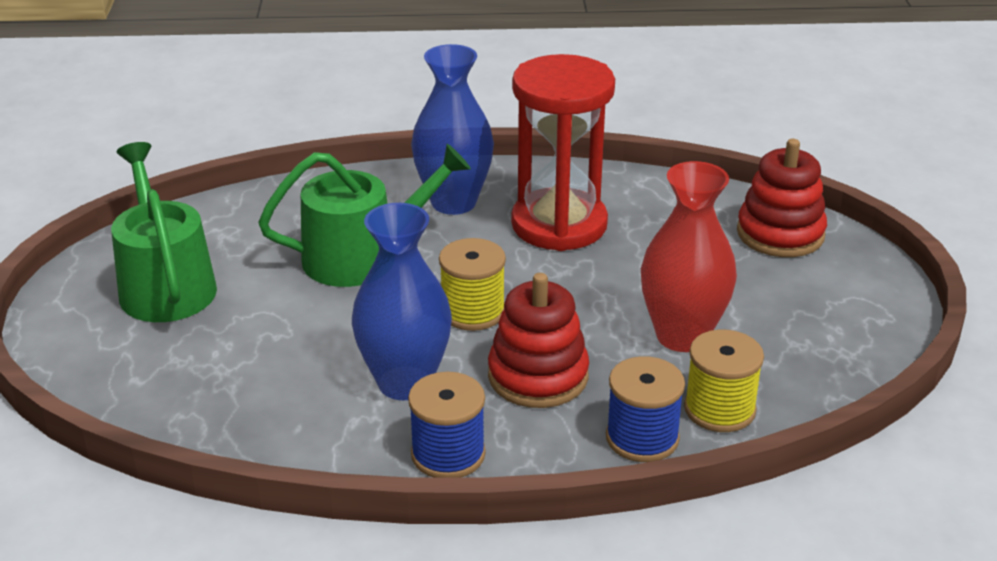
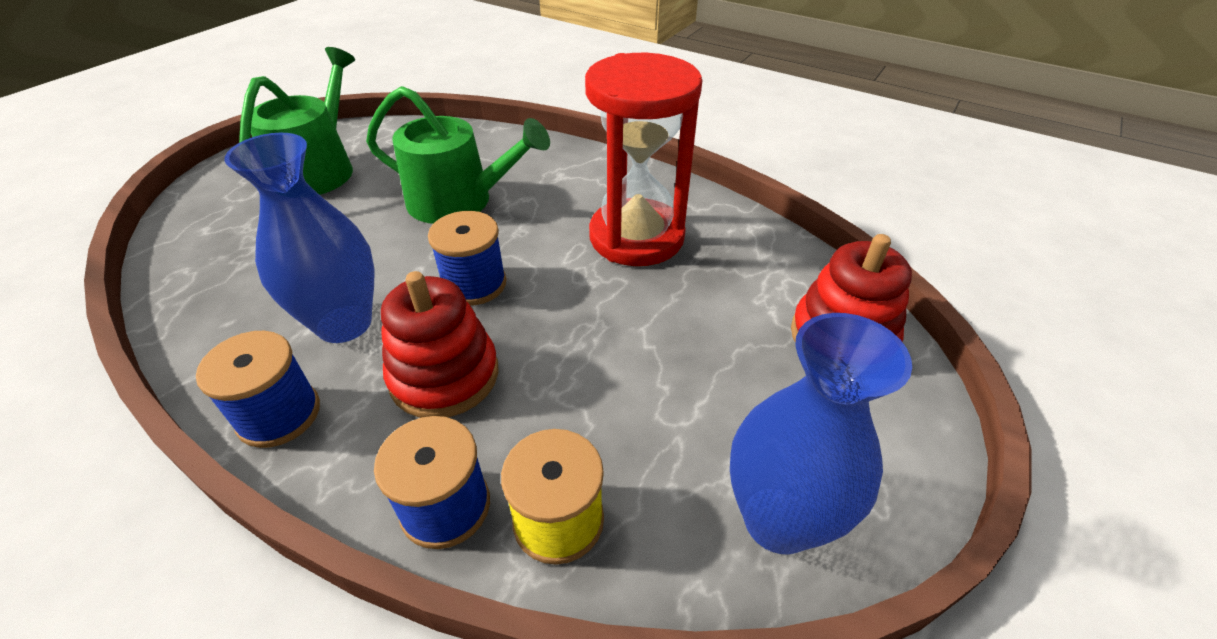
camera: 35 degrees right, 10 degrees up
blue vase [411,44,494,215] -> blue vase moved to [730,313,912,554]
yellow spool [439,238,506,331] -> blue spool [428,211,507,305]
red vase [641,161,737,352] -> none

